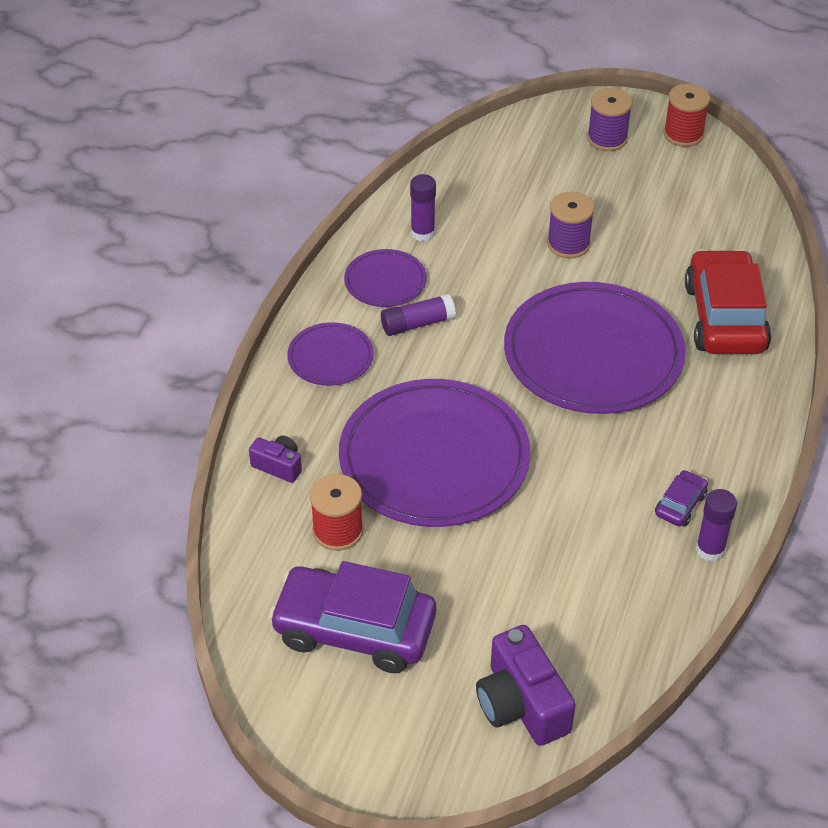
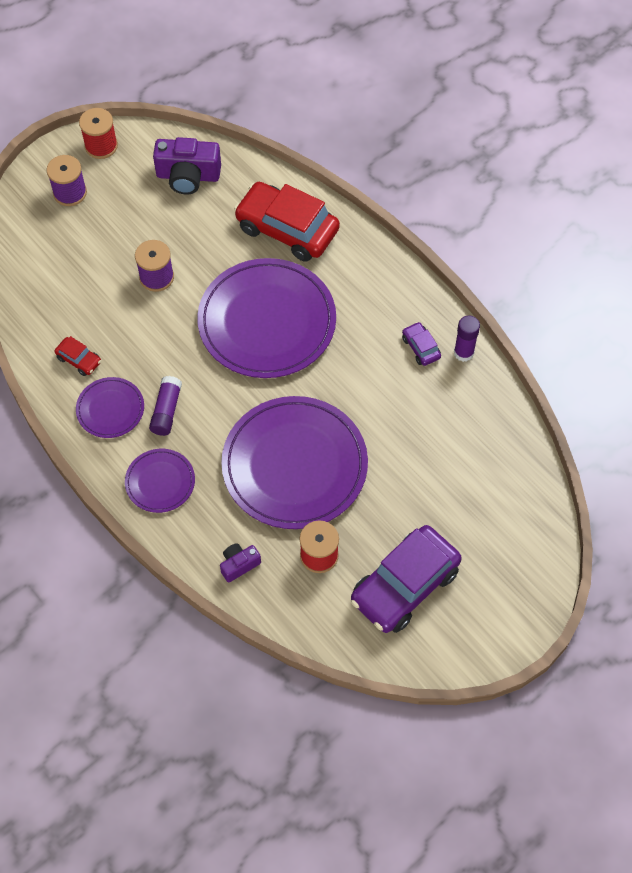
camera: 60 degrees left, 15 degrees up
purple glue stick [410,174,436,242] -> red car [54,336,101,376]
purple camera [476,625,576,746] -> purple camera moved to [153,137,221,194]

